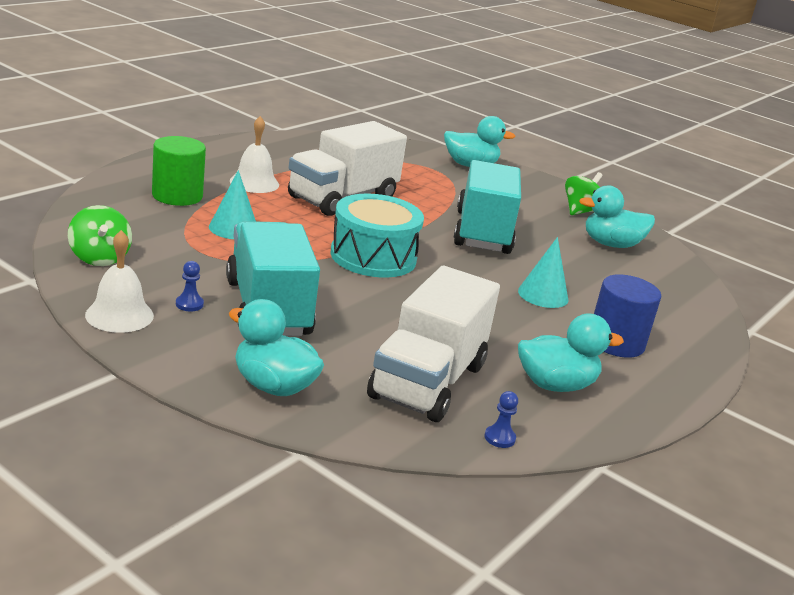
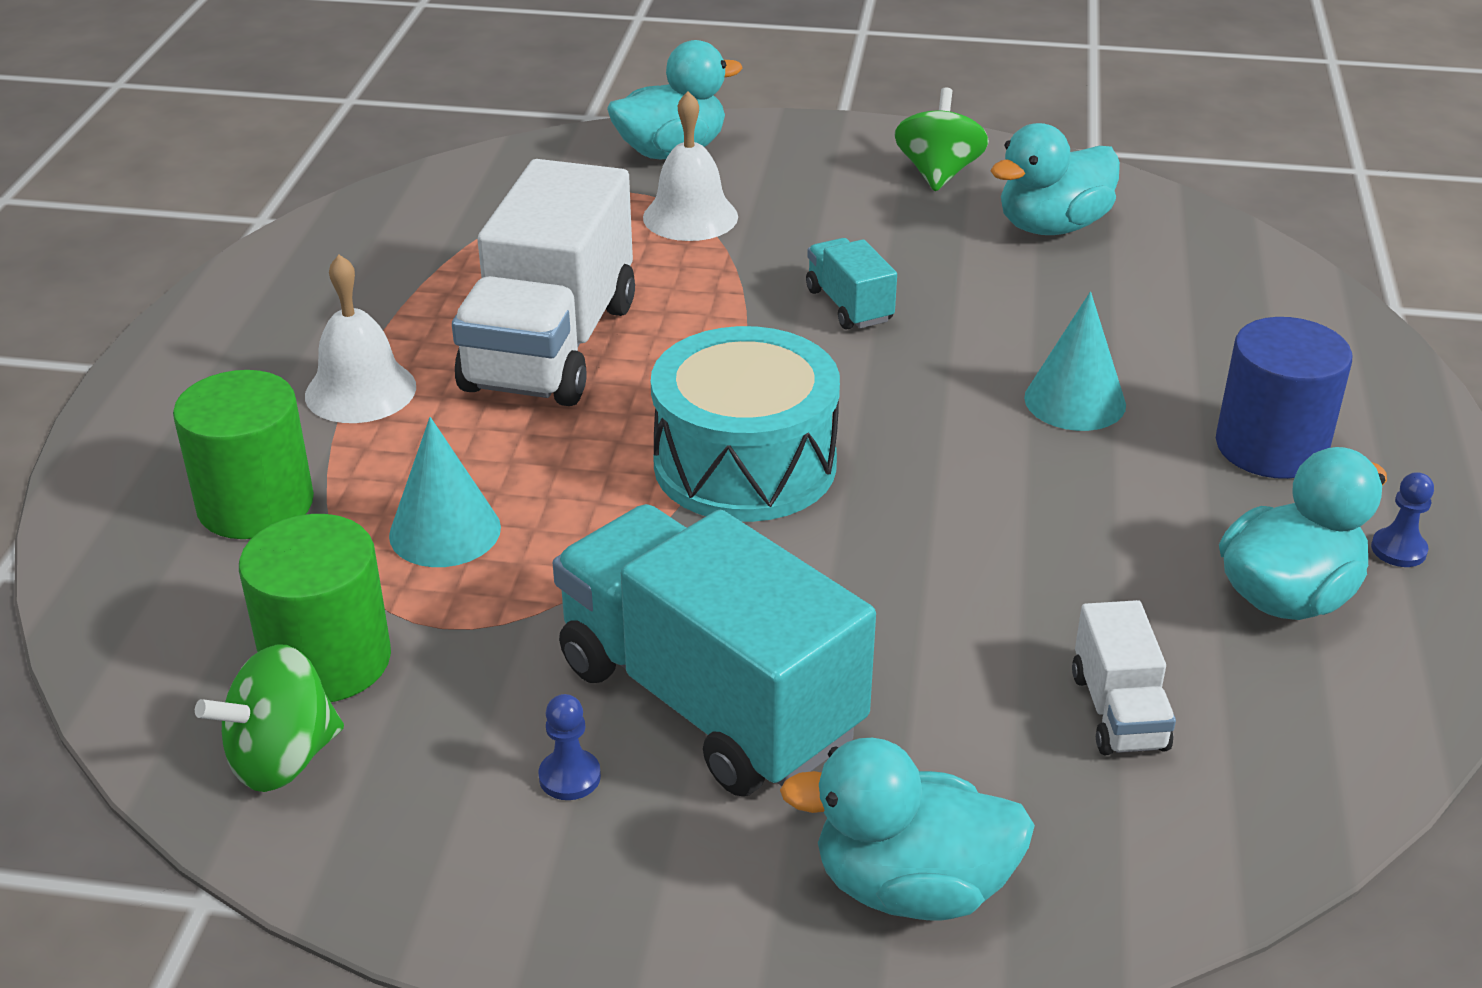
camera: 25 degrees left, 10 degrees up
green spinning top [68,205,132,266] -> green spinning top turned 105 degrees clockwise [195,644,344,792]
white bell [85,230,154,333] -> white bell moved to [643,91,738,241]
white truck [367,266,500,422] -> white truck [1072,600,1176,755], size x0.46
turquoise truck [454,160,521,254] -> turquoise truck [806,238,897,330], size x0.46
blue pawn [484,391,518,448] -> blue pawn moved to [1371,472,1434,567]
none -> green cylinder [239,514,391,702]

